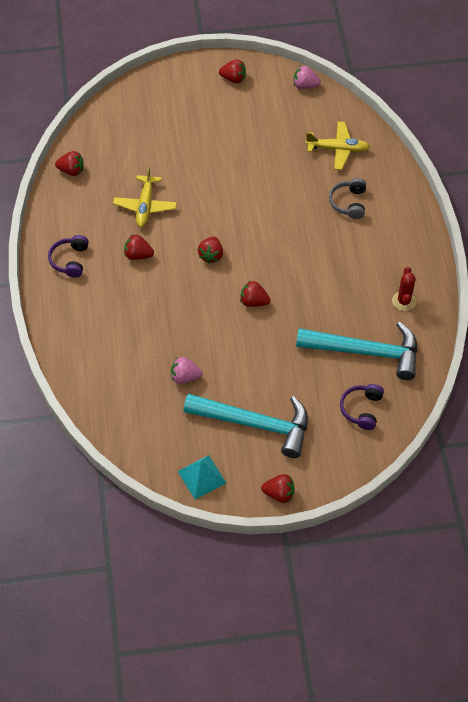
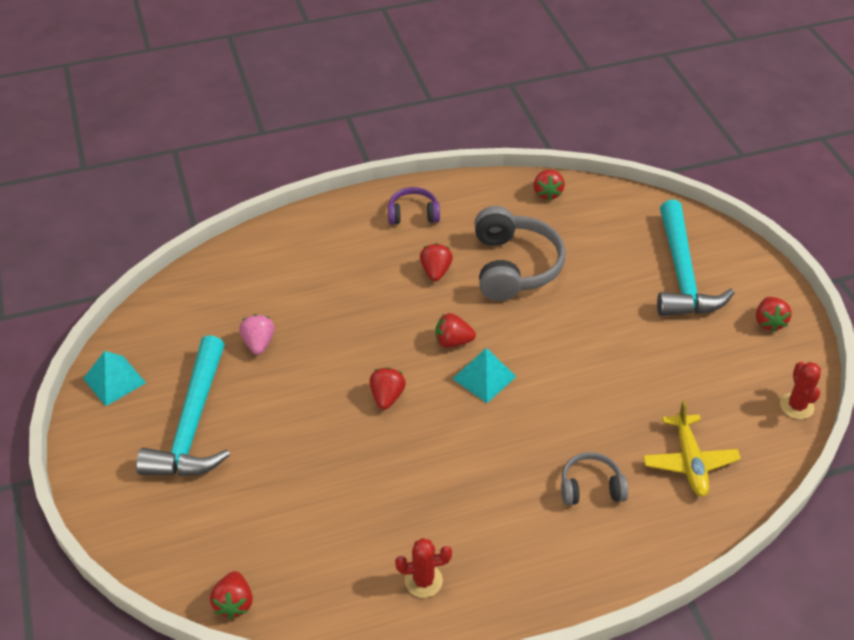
camera: 80 degrees right, 10 degrees down
yellow plane [113,166,177,227] -> grey headphones [474,206,566,301]
red strawberry [261,474,294,503] -> red strawberry moved to [210,571,253,619]
pink strawberry [294,66,321,89] -> red cactus [780,362,821,419]
turquoise hammer [296,322,418,380] -> turquoise hammer moved to [657,200,734,316]
purple headphones [340,384,384,430] -> none
none -> turquoise pyramid [453,348,516,403]

